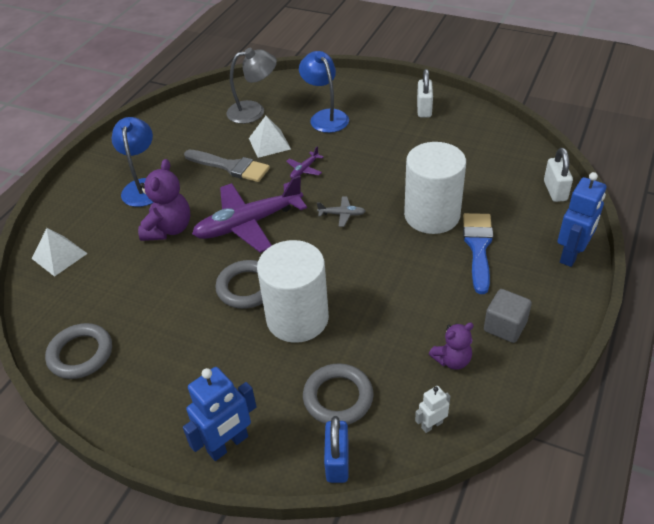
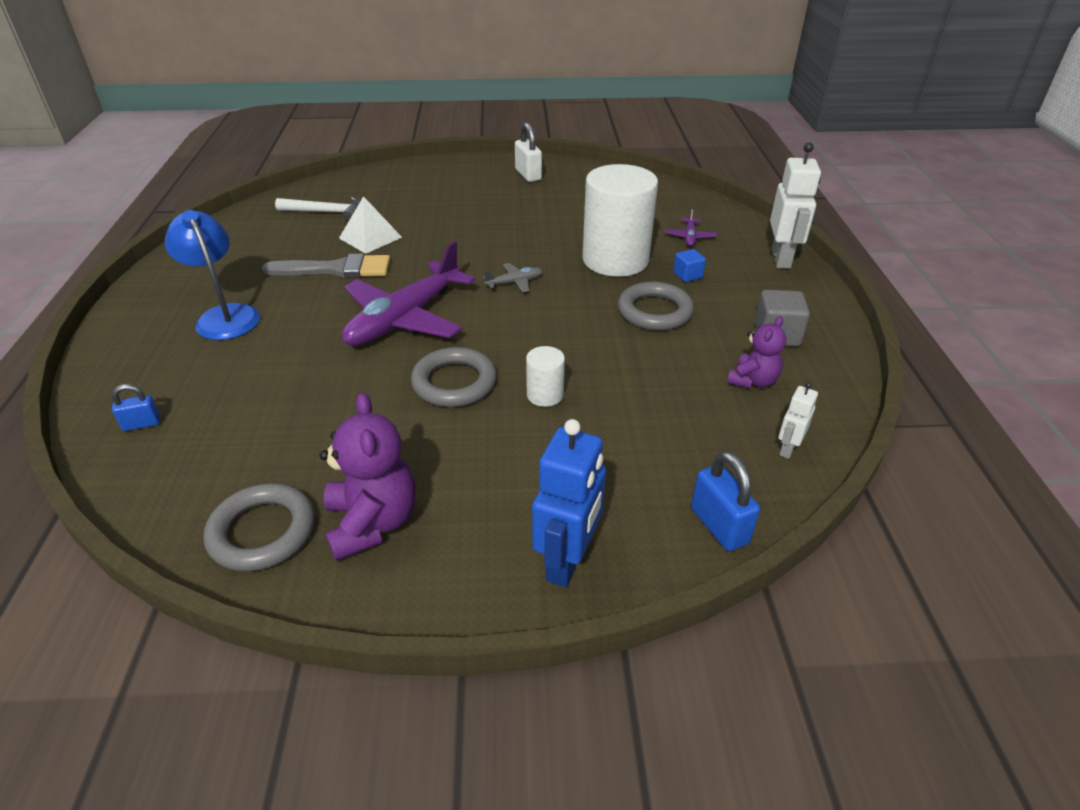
camera: 30 degrees left, 5 degrees down
white pyramid [32,228,88,277] -> blue padlock [112,384,160,431]
purple teddy bear [138,159,190,241] -> purple teddy bear moved to [319,393,416,561]
grey lamp [226,48,277,124] -> white hammer [275,197,360,221]
white cylinder [257,240,329,343] -> white cylinder [526,346,565,407], size x0.44
purple plane [286,146,323,178] -> purple plane moved to [665,208,717,246]
blue lamp [299,51,349,133] -> none
grey ring [303,363,373,425] -> grey ring moved to [618,282,694,331]
blue brush [463,213,493,294] -> blue cube [673,249,706,282]
white padlock [544,148,573,202] -> none
blue robot [558,172,606,267] -> white robot [770,142,821,269]

